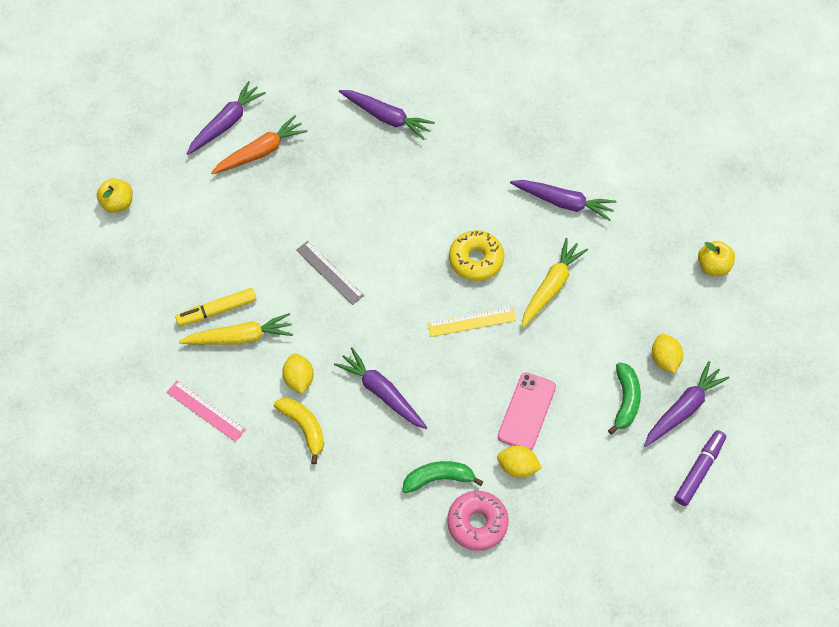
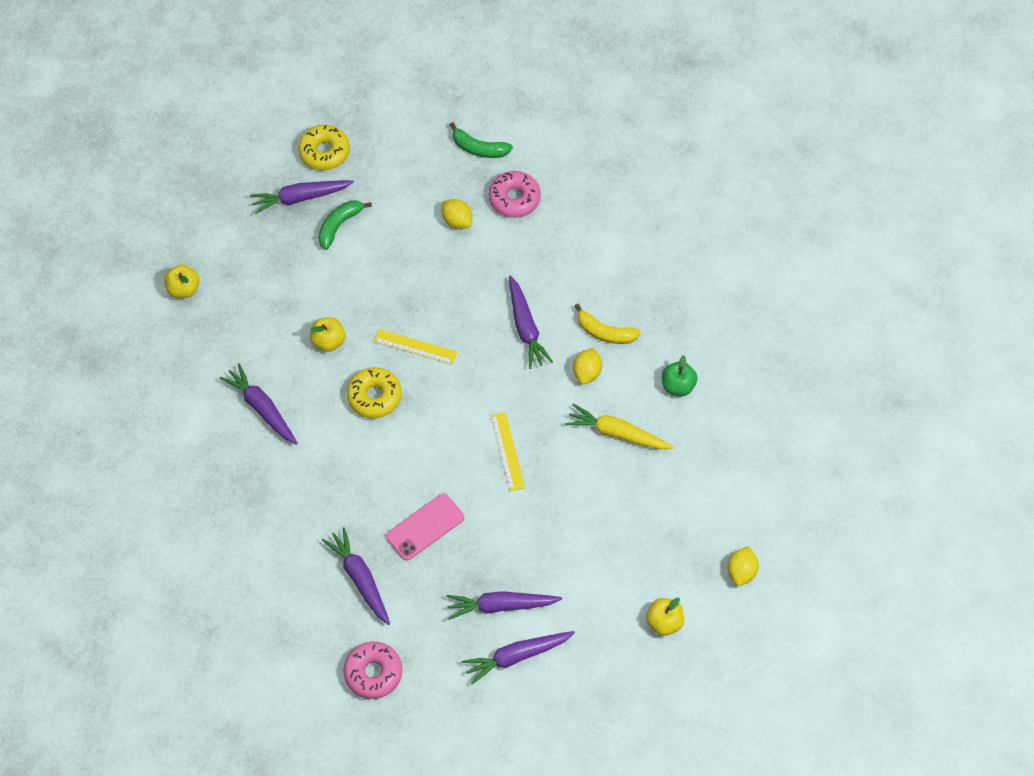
camera: 150 degrees left, 0 degrees up
pink ruler [167,381,246,442] -> green apple [662,355,698,396]
yellow marker [175,288,257,326] -> none
orange carrot [211,115,307,174] -> purple carrot [446,591,562,620]
yellow banana [274,398,324,464] -> yellow banana turned 60 degrees counterclockwise [575,304,641,344]
grey ruler [296,241,364,305] -> yellow ruler [491,412,525,491]
green banana [403,461,483,493] -> green banana moved to [450,122,513,158]
pink phone [498,372,556,450] -> pink phone moved to [386,493,464,561]
yellow carrot [522,238,588,328] -> yellow apple [310,317,345,352]
yellow lemon [652,334,683,374] -> yellow lemon moved to [728,546,759,586]
purple marker [674,430,726,506] -> yellow donut [298,125,350,170]
none -> pink donut [343,642,402,699]

